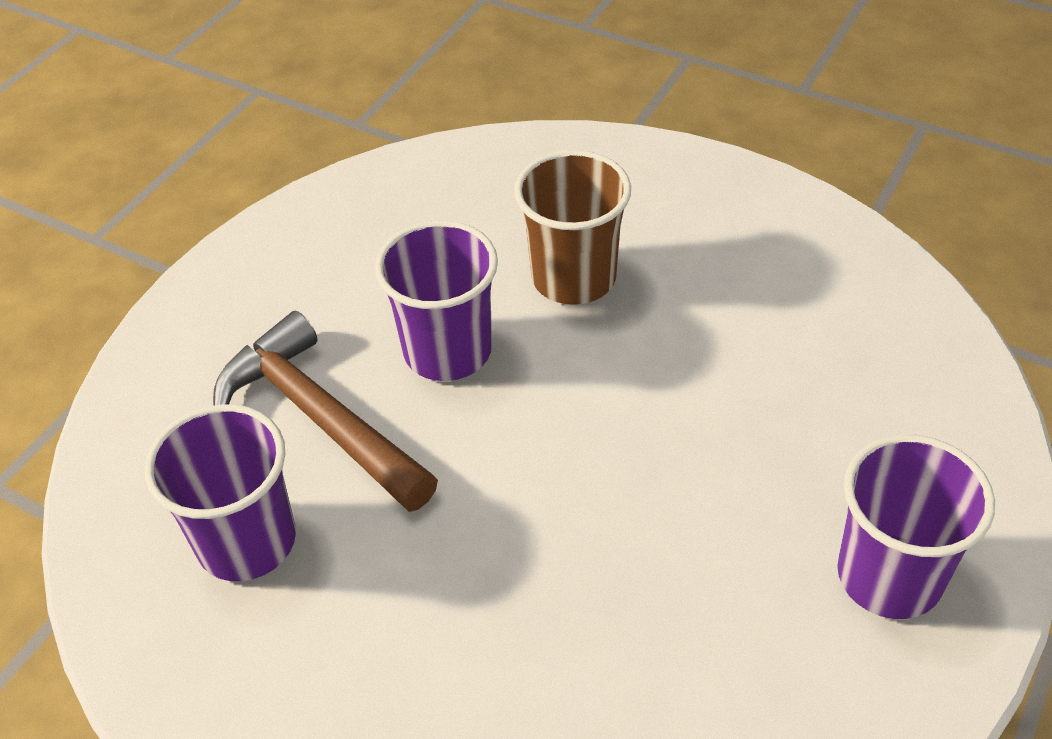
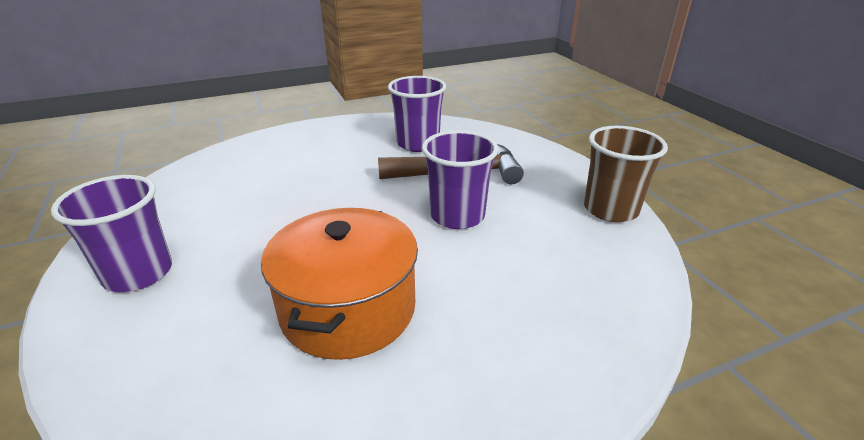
camera: 125 degrees right, 15 degrees down
brown cup [514,150,631,305] -> brown cup moved to [584,126,668,222]
none -> orange pot [261,208,418,360]

